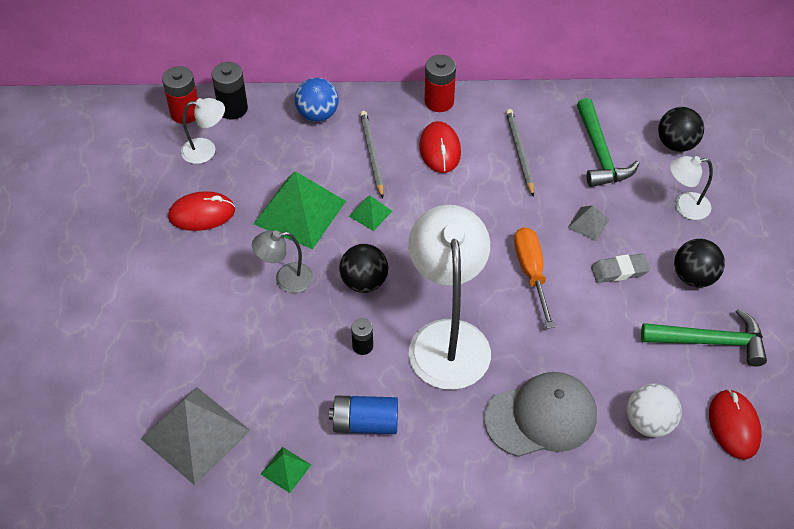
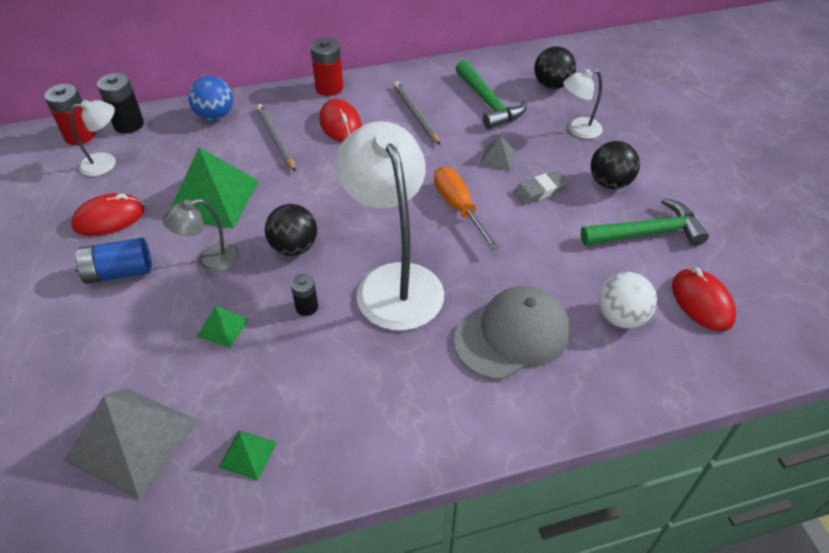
camera: 15 degrees left, 5 degrees down
blue battery [329,396,398,434] -> blue battery moved to [74,238,152,284]
green pyramid [349,196,392,231] -> green pyramid moved to [197,306,249,348]

